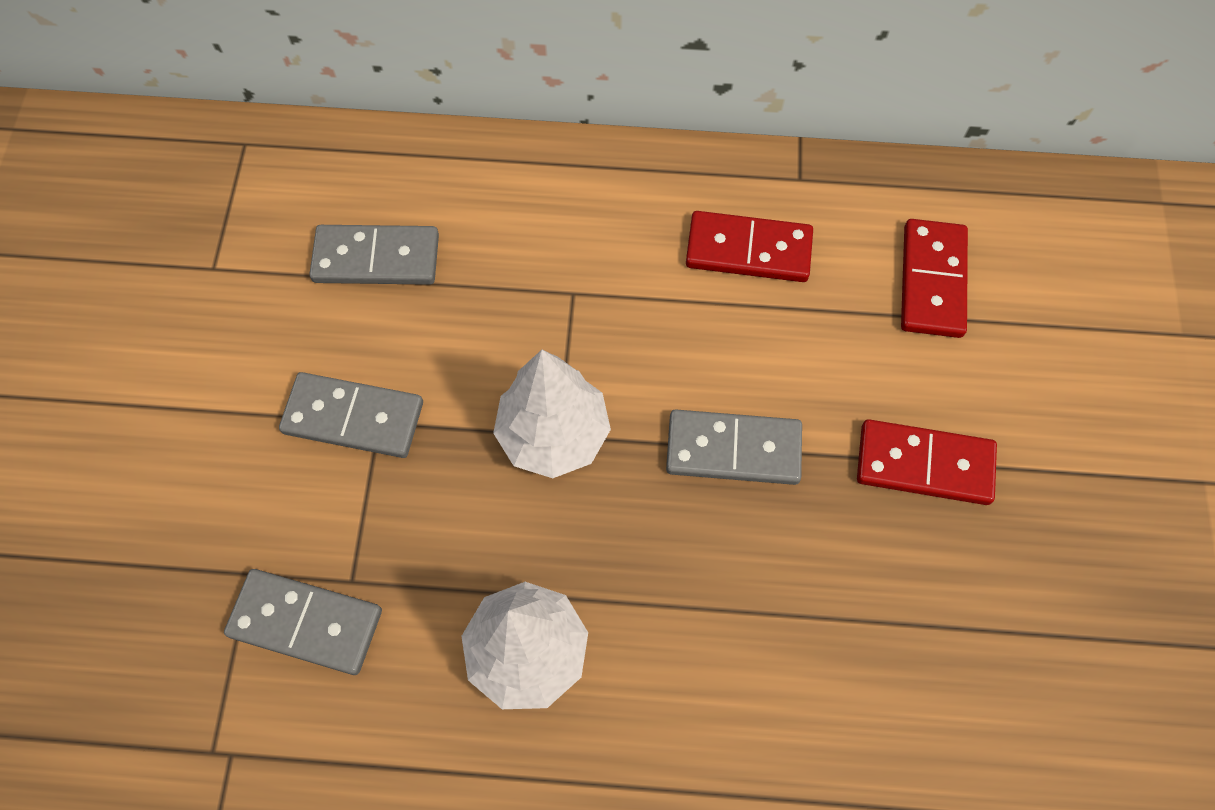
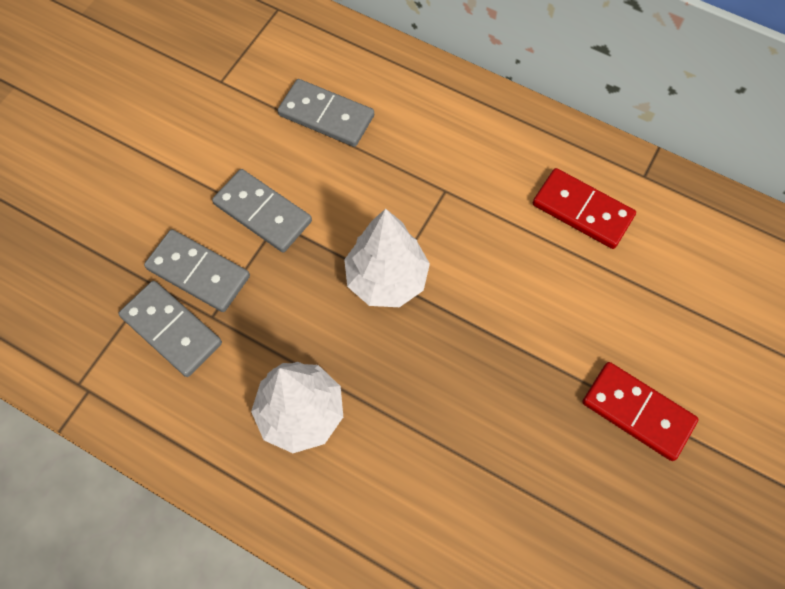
camera: 25 degrees right, 0 degrees up
grey domino [666,409,802,485] -> grey domino moved to [144,229,250,312]
red domino [901,219,968,338] -> none

